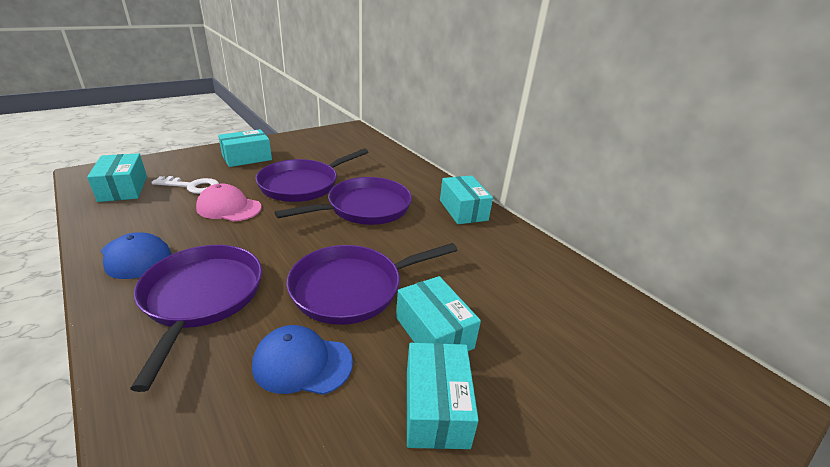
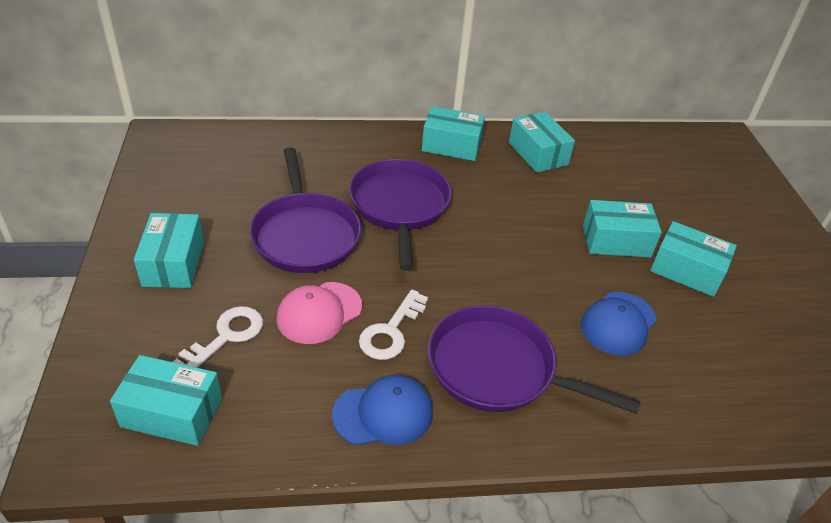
camera: 60 degrees left, 10 degrees up
purple pan [286,243,457,325] -> none
none -> white key [359,290,428,360]
none -> turquoise box [509,112,575,173]

